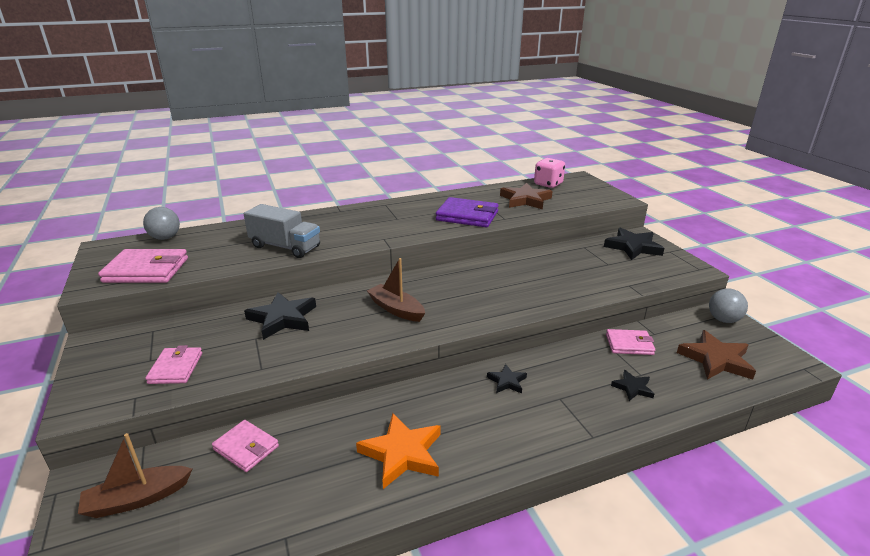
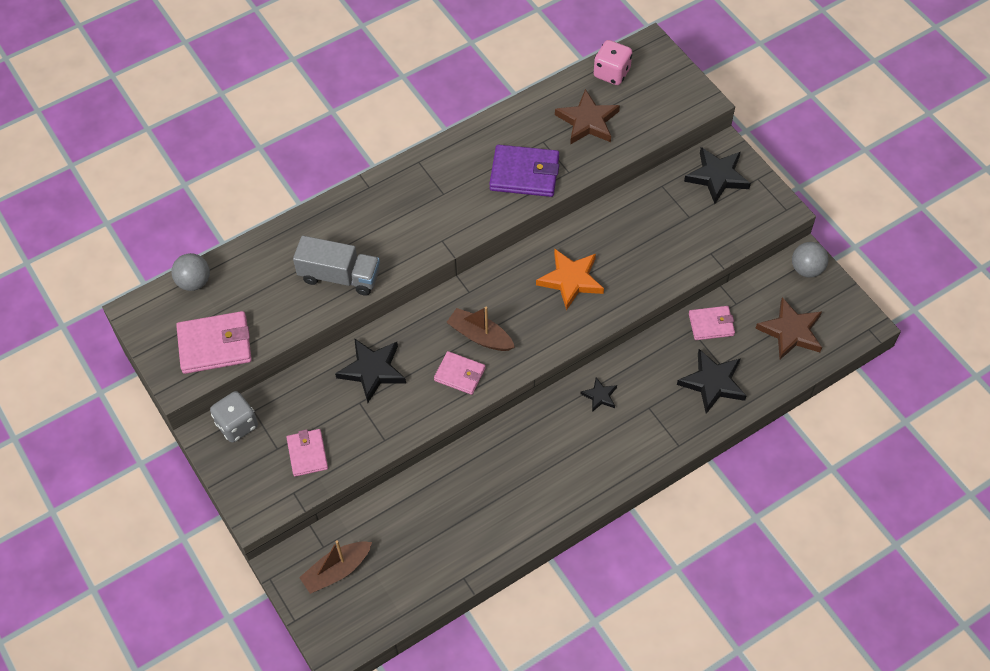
camera: 10 degrees left, 30 degrees up
pink wallet [212,420,279,472] -> pink wallet moved to [434,351,485,395]
orange star [356,413,441,489] -> orange star moved to [536,248,604,310]
black star [611,370,654,401] -> black star [677,349,746,414], size x1.85
none -> grey dice [210,391,258,443]

